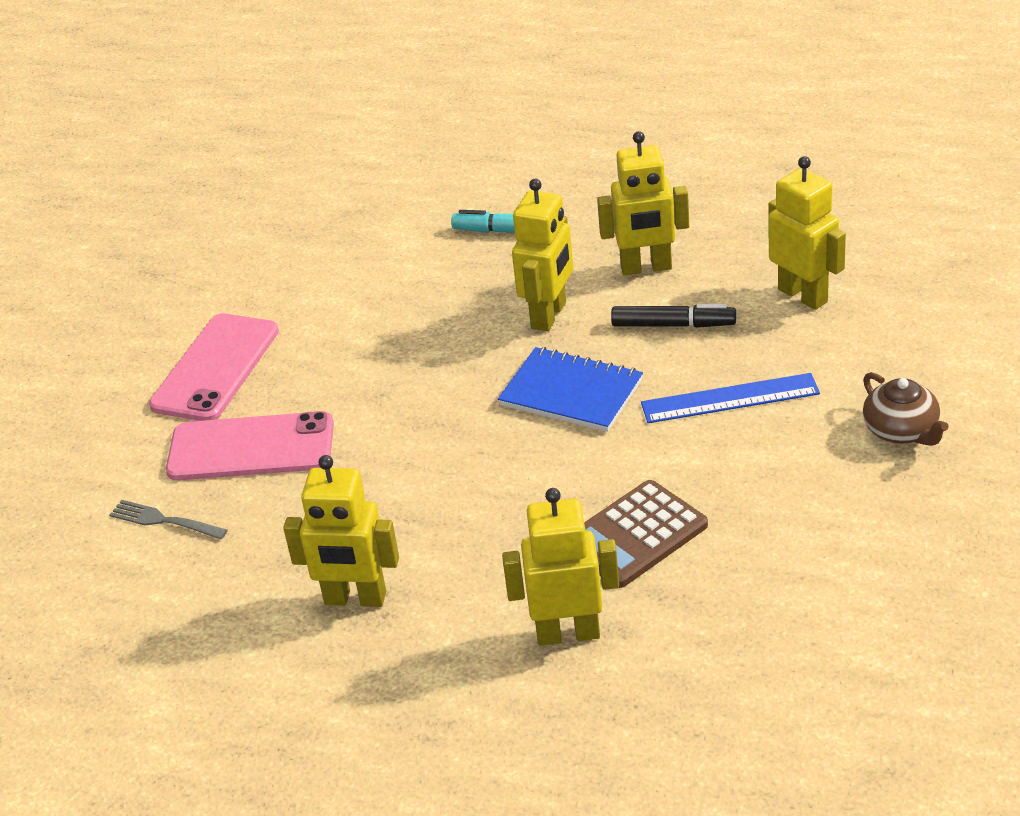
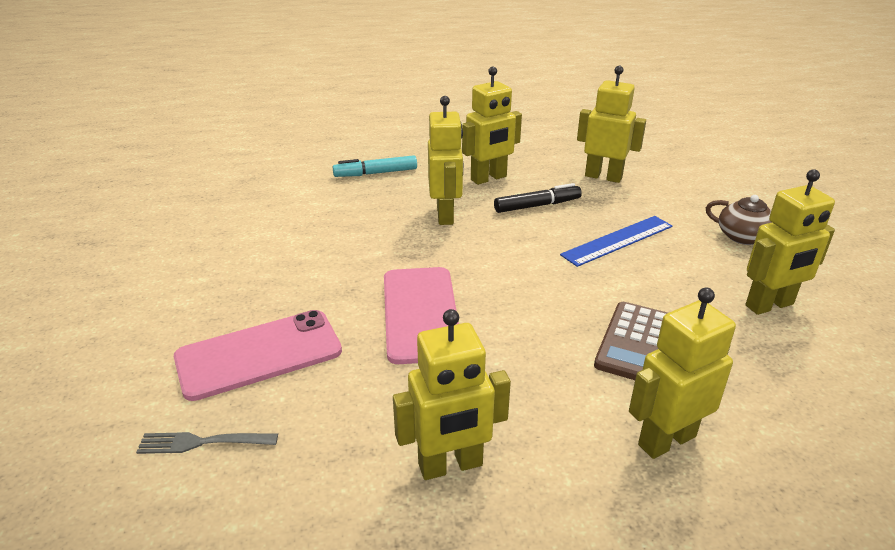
camera: 30 degrees left, 5 degrees down
pink phone [149,313,279,421] -> pink phone moved to [384,267,459,364]
blue notebook [498,347,643,432] -> none
none -> yellow robot [745,169,835,315]

